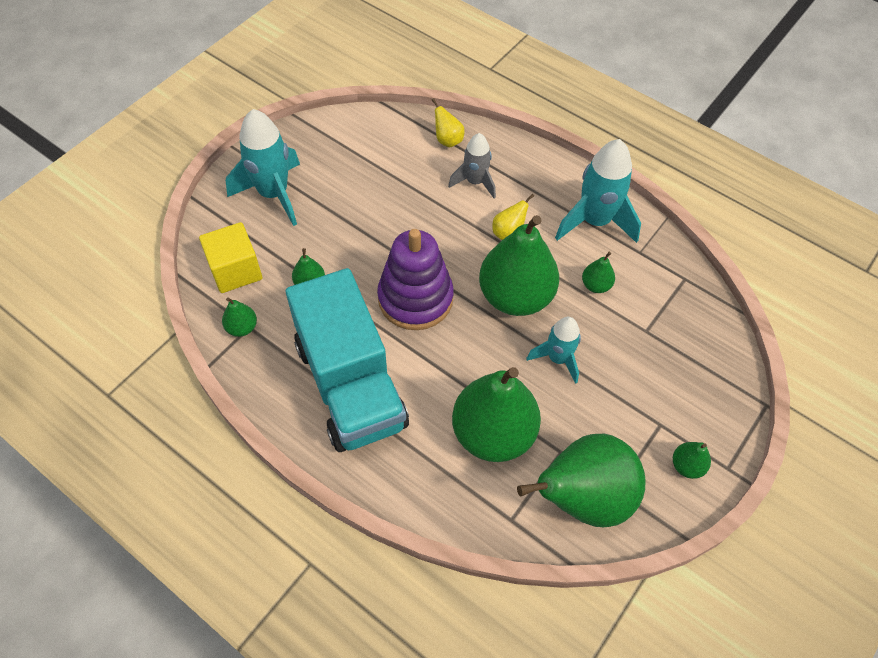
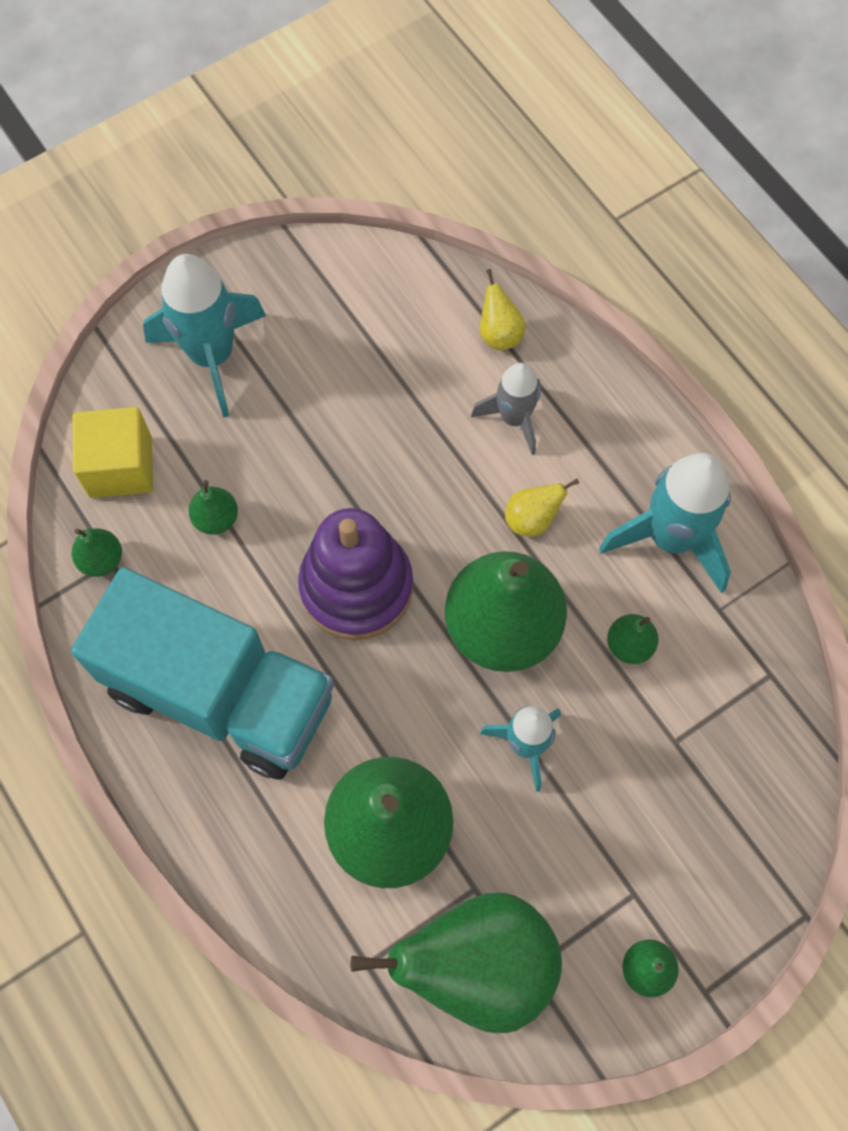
camera: 20 degrees right, 10 degrees up
turquoise truck [286,268,409,452] -> turquoise truck turned 60 degrees counterclockwise [71,567,334,780]

